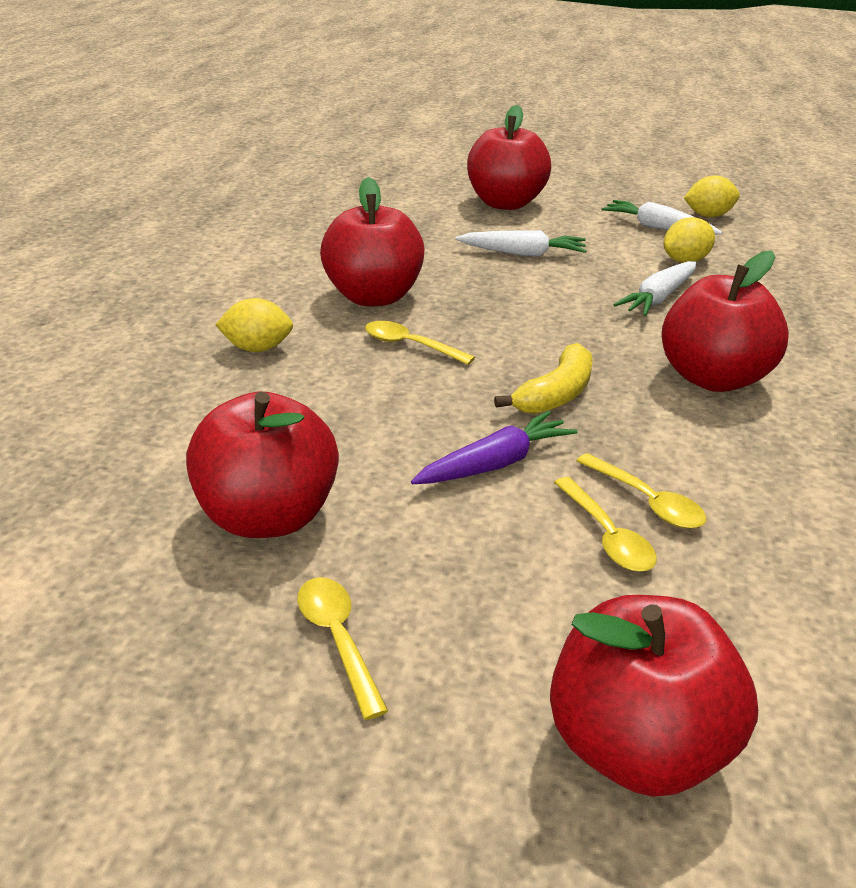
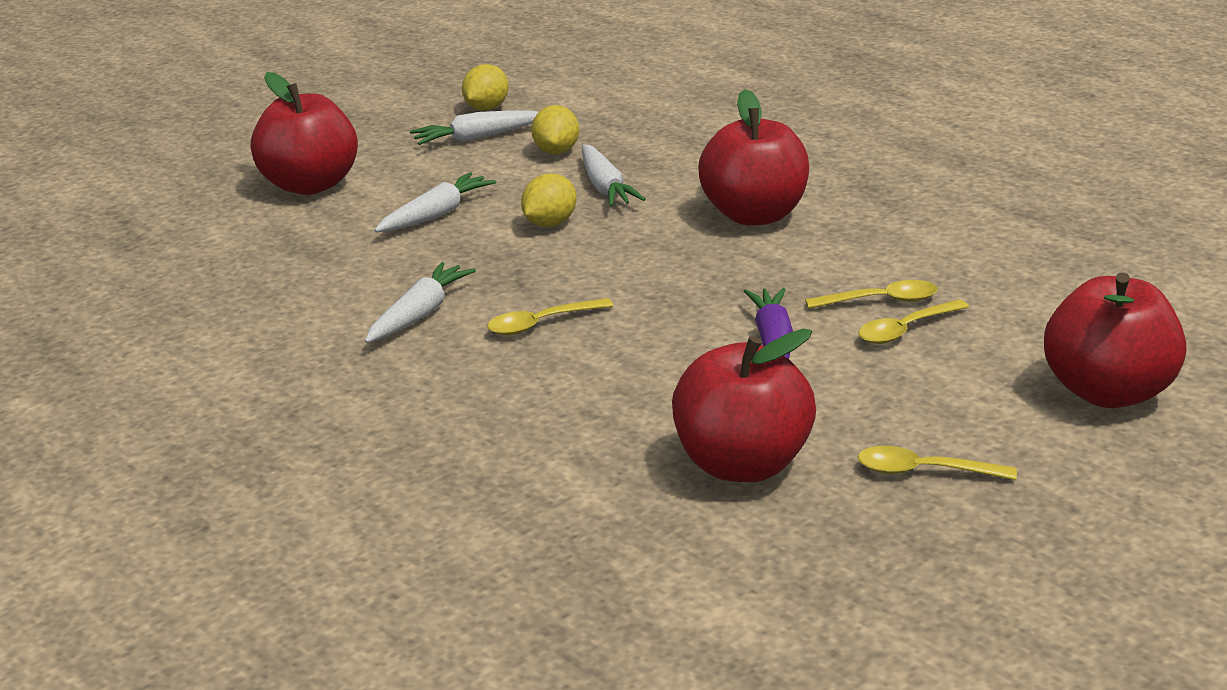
camera: 55 degrees left, 5 degrees down
yellow lemon [215,298,293,352] -> yellow lemon moved to [521,173,577,227]
red apple [320,177,424,306] -> white carrot [365,262,476,343]
yellow banana [494,343,593,414] -> none
yellow spoon [554,477,657,572] -> yellow spoon turned 135 degrees clockwise [858,299,969,344]

